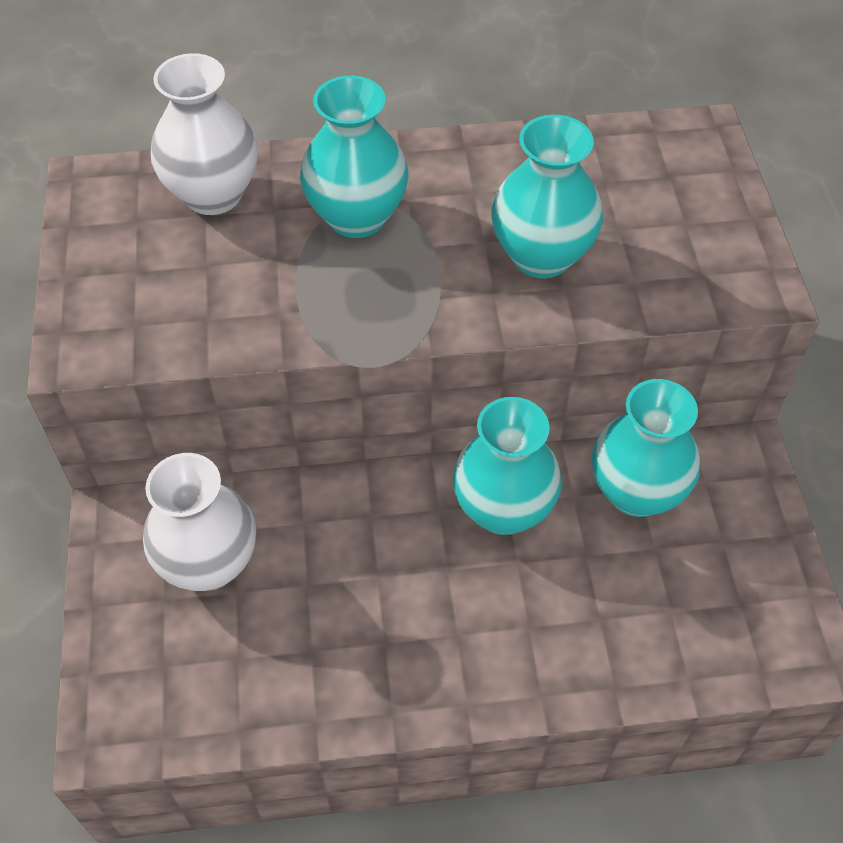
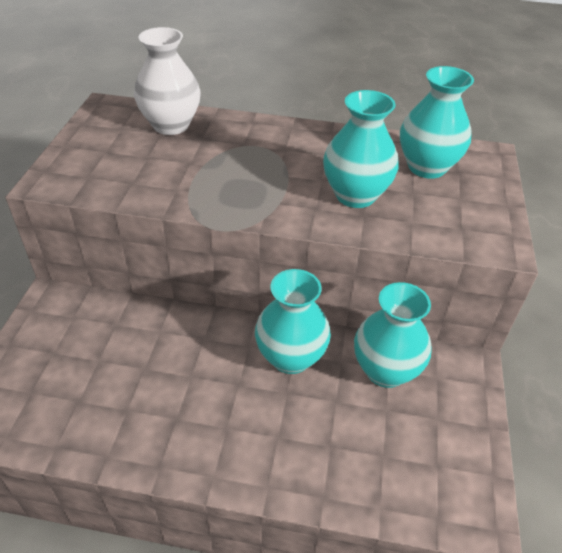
camera: 15 degrees right, 10 degrees down
white vase [143,453,256,591] -> none
turquoise vase [300,76,408,238] -> turquoise vase moved to [400,66,474,179]

